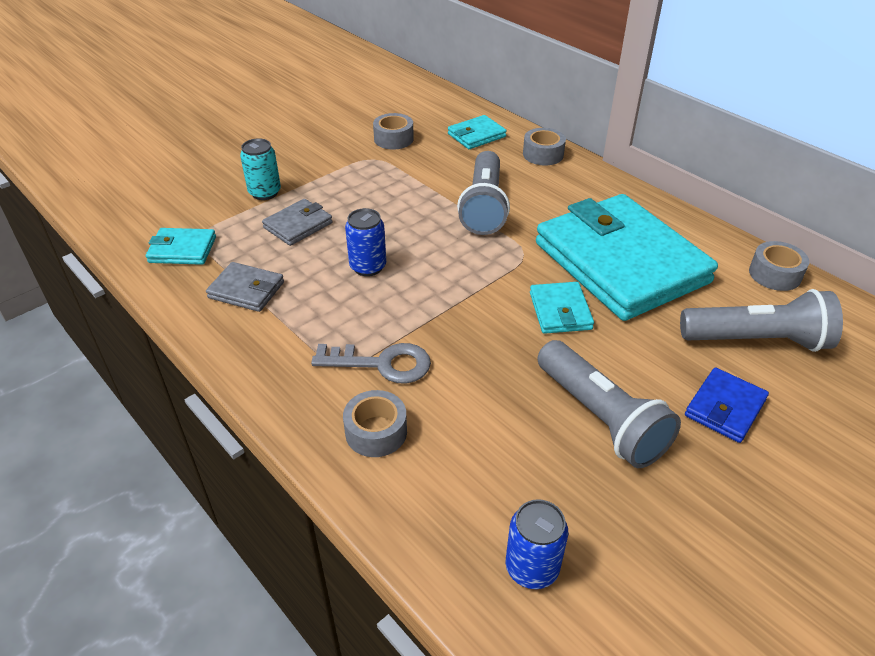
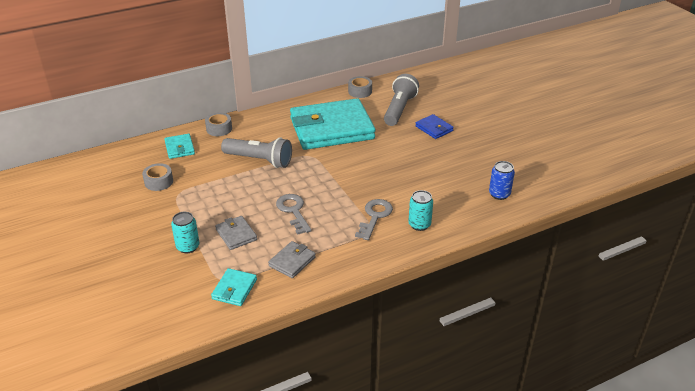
camera: 75 degrees left, 5 degrees down
grey tape [343,390,407,457] -> turquoise can [408,190,433,231]
blue can [345,208,386,276] -> grey key [276,194,312,235]
turquoise wallet [530,282,594,334] -> none
grey flashlight [537,340,681,468] -> none

